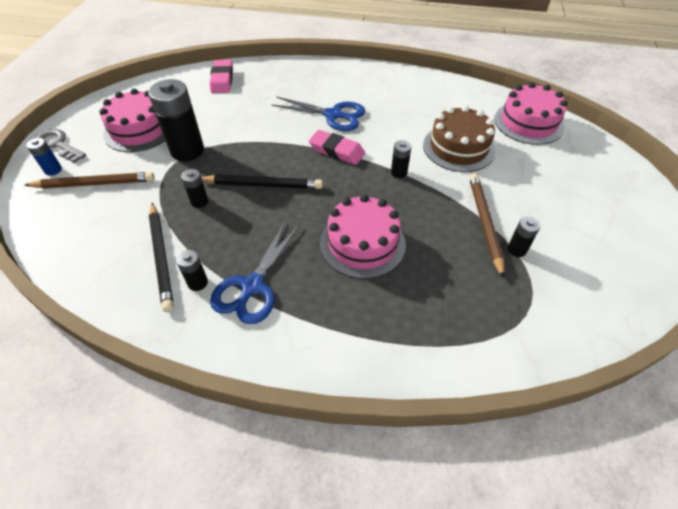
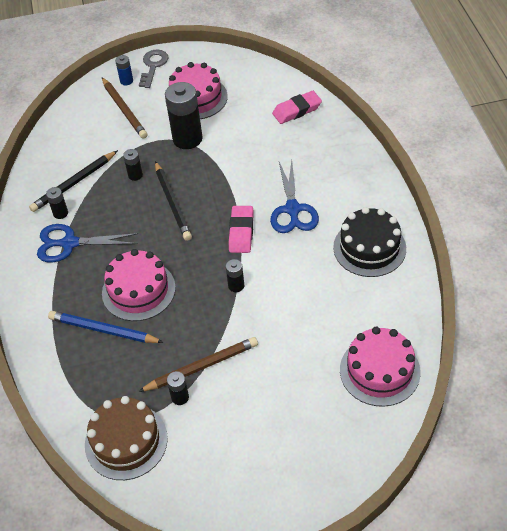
camera: 70 degrees right, 0 degrees up
brown cake [423,105,496,172] -> brown cake moved to [85,396,168,480]
none -> blue pencil [48,311,163,343]
none -> black cake [333,207,406,277]

